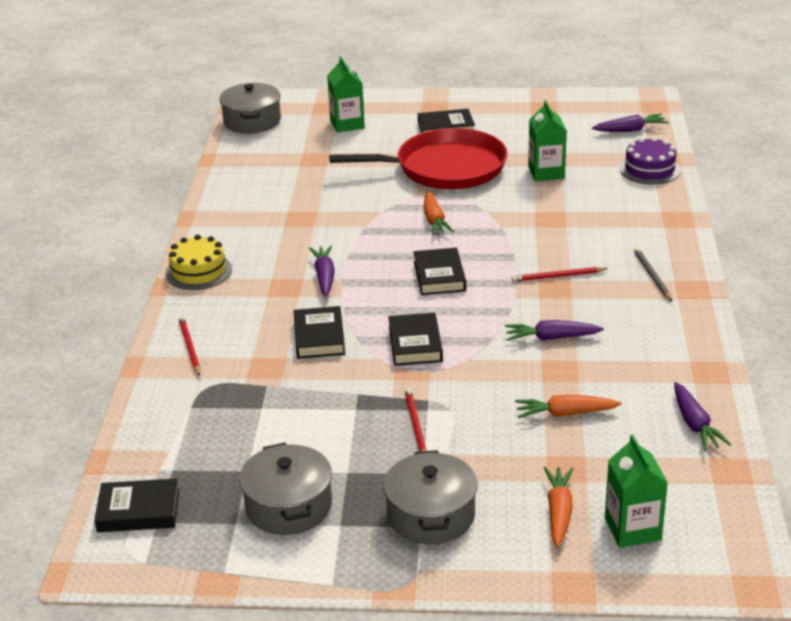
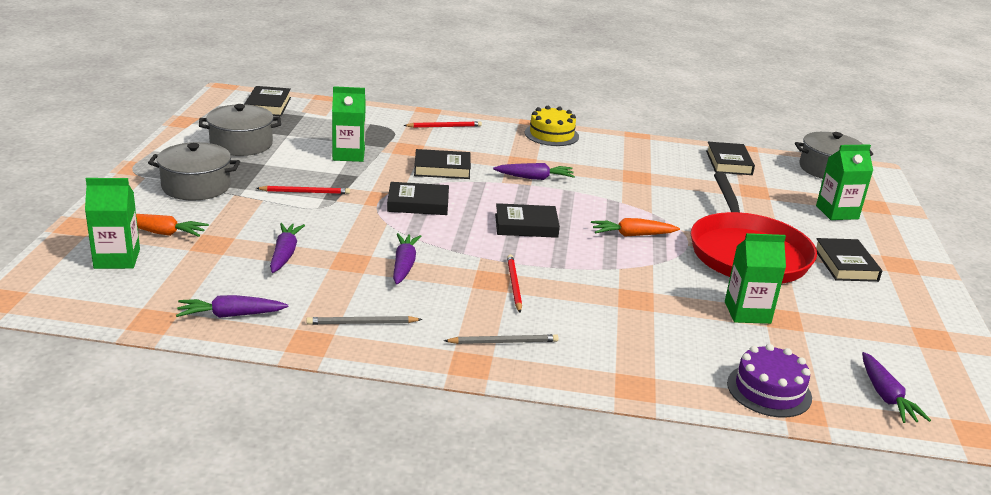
camera: 90 degrees right, 5 degrees down
orange carrot [515,394,621,418] -> purple carrot [270,223,305,273]
none -> grey pencil [306,316,422,325]
none -> green carton [332,86,366,162]
none -> black book [706,142,755,175]

